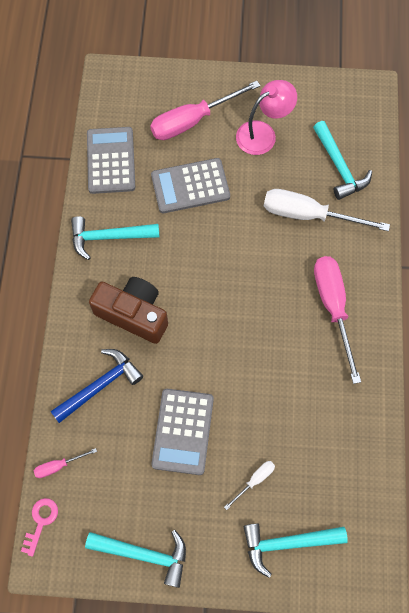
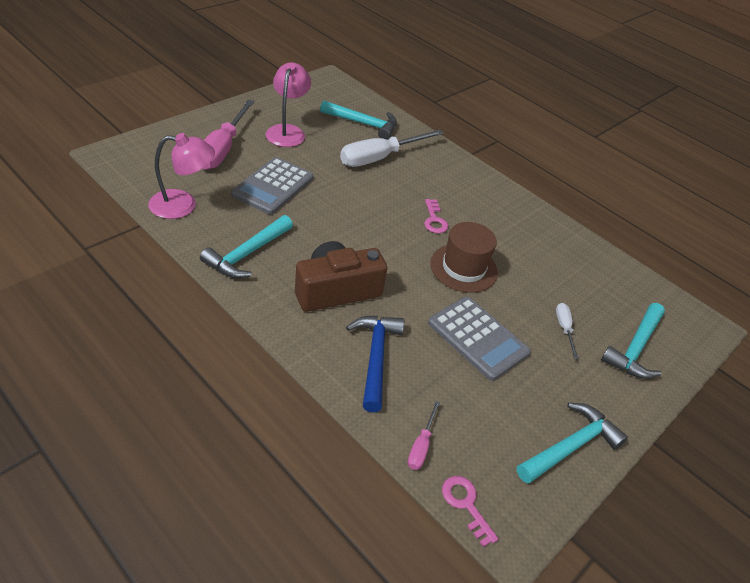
camera: 55 degrees left, 25 degrees down
grey calculator [87,127,135,194] -> pink lamp [148,133,215,219]
pink screwdriver [314,256,361,384] -> none
none -> pink key [424,199,448,233]
none -> brown hat [430,222,498,293]

